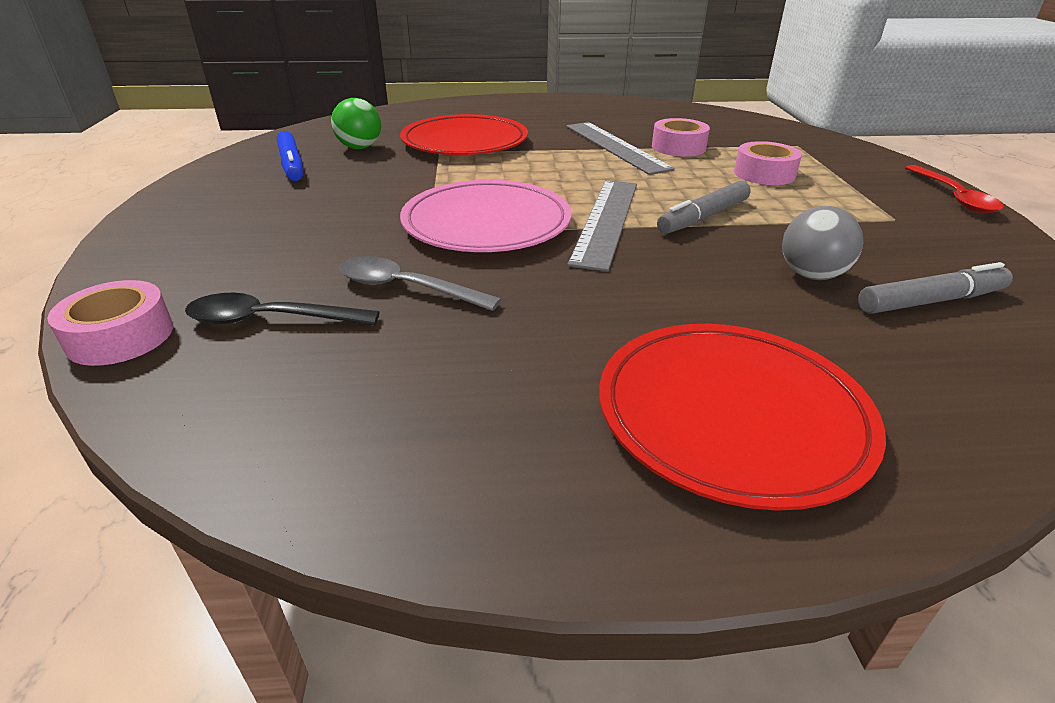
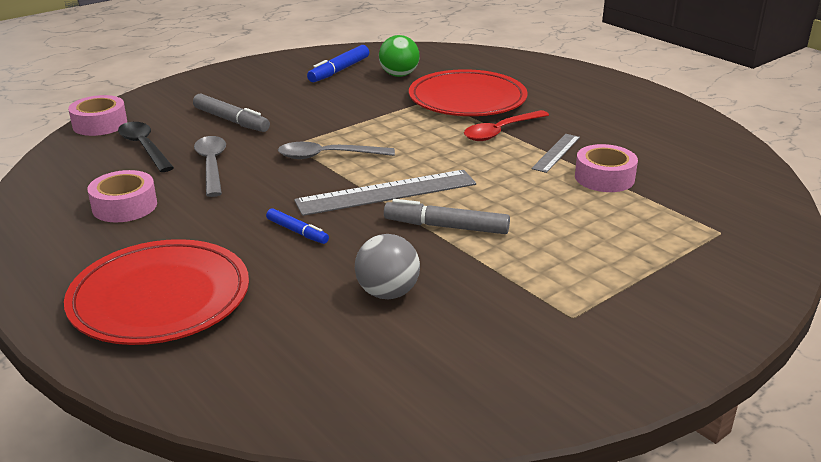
camera: 55 degrees right, 5 degrees down
pink plate [400,180,572,252] -> grey spoon [278,142,395,159]
grey ruler [566,122,675,175] -> grey ruler [531,134,580,173], size x0.55
pink tape [734,141,802,185] -> pink tape moved to [87,170,157,222]
grey marker [858,262,1013,314] -> grey marker moved to [193,94,270,132]
red spoon [905,165,1004,213] -> red spoon moved to [464,110,549,141]
none -> blue marker [266,208,329,244]

